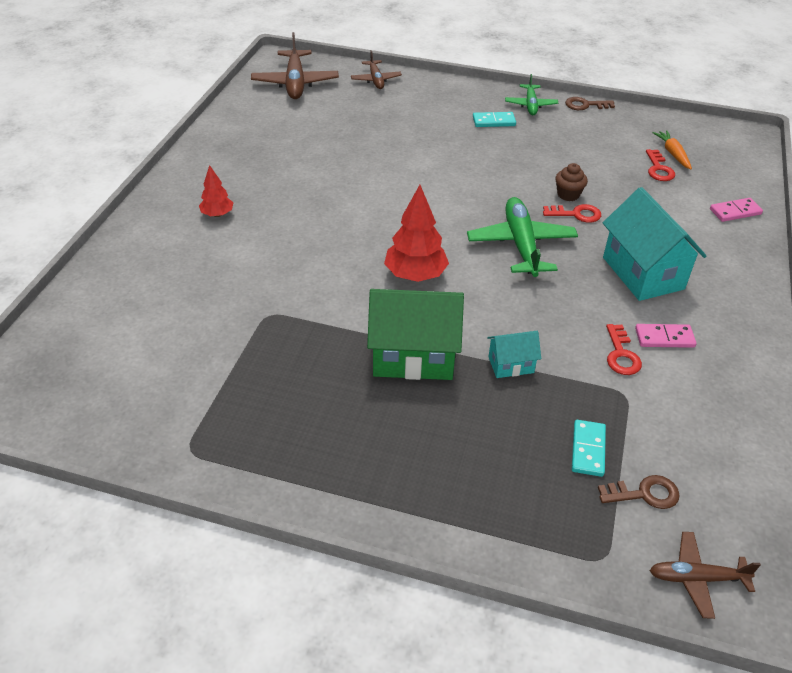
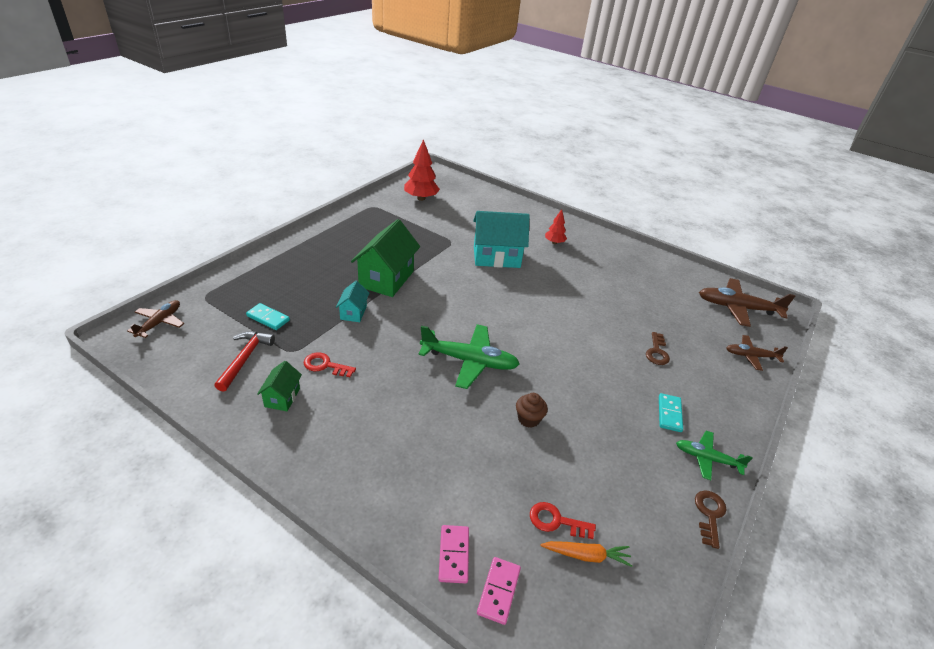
camera: 105 degrees right, 5 degrees down
red tree [384,185,449,282] -> red tree moved to [404,139,440,201]
red key [543,204,601,223] -> none
brown key [598,475,680,509] -> brown key moved to [646,332,670,365]
turquoise house [603,187,707,301] -> turquoise house moved to [473,211,529,268]
pink domino [635,324,696,348] -> pink domino moved to [477,557,521,625]
none -> red hammer [214,331,275,392]
none -> green house [257,361,302,411]

